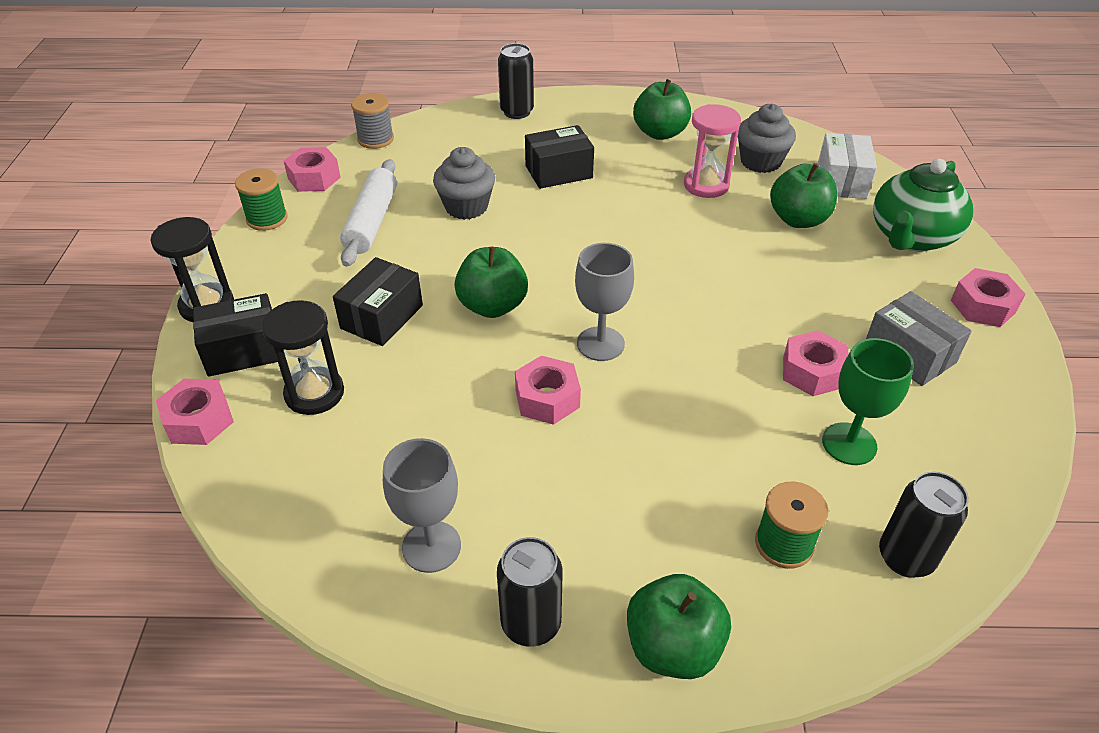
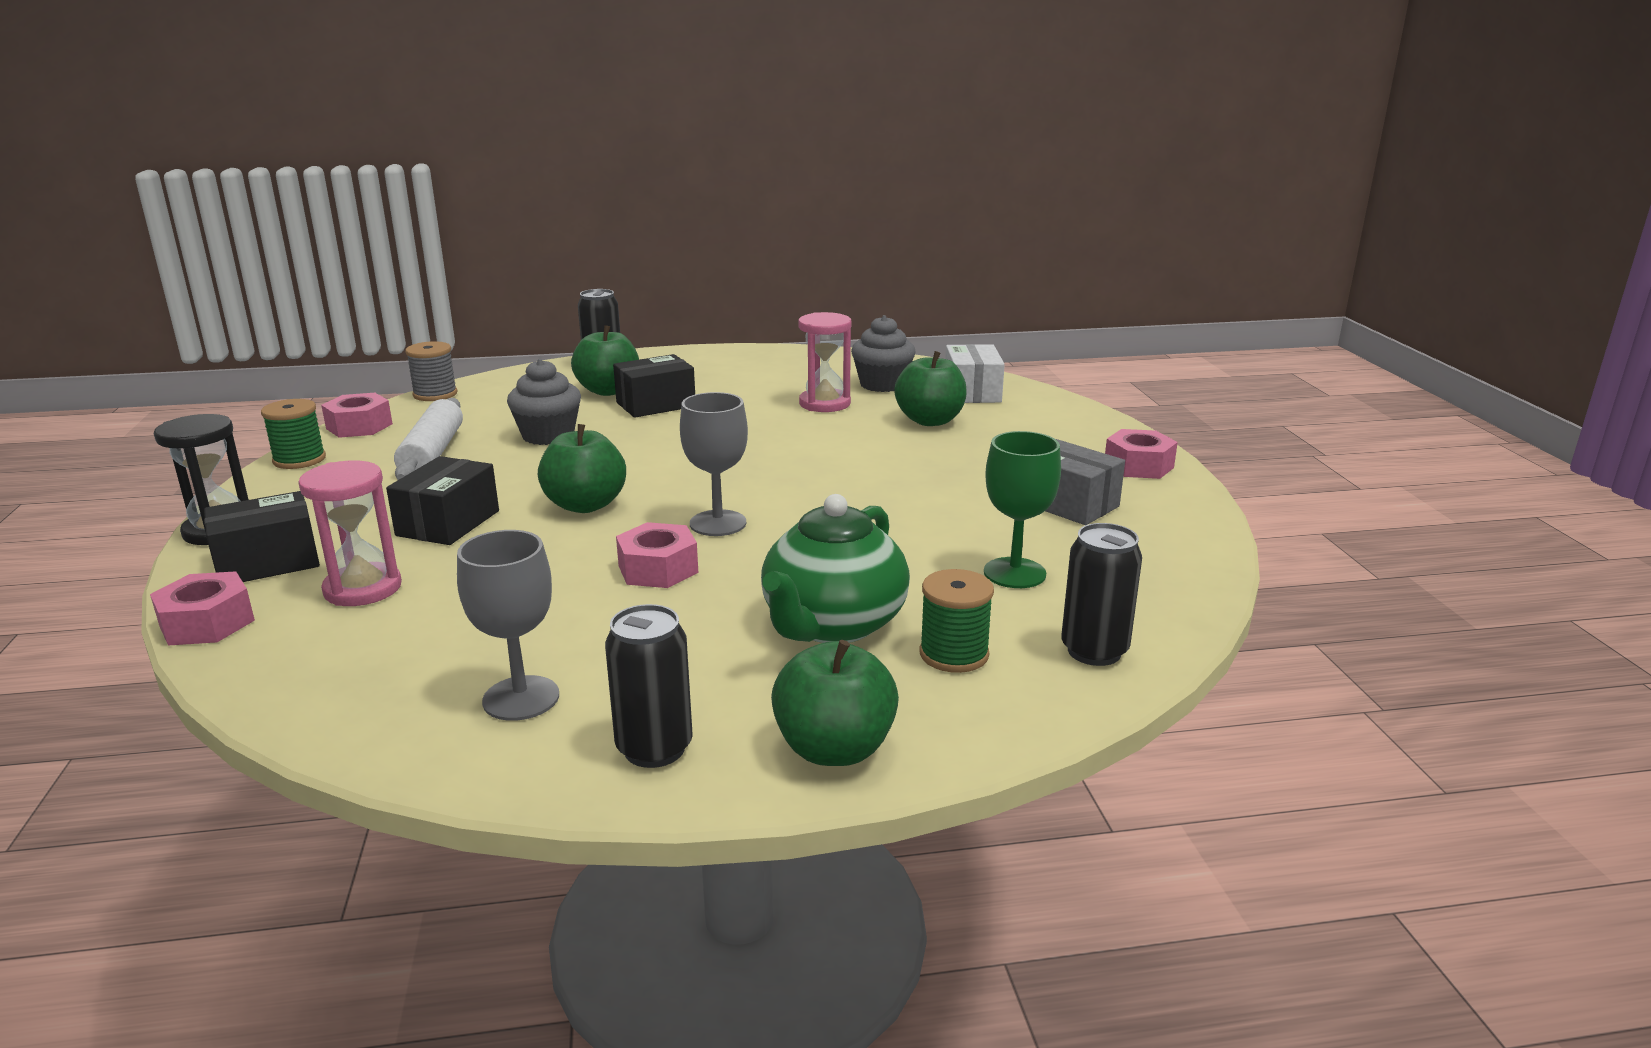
camera: 10 degrees left, 20 degrees down
black hourglass [262,300,344,415] -> pink hourglass [298,461,402,606]
green apple [633,79,691,140] -> green apple moved to [571,325,639,396]
pink nut [783,330,848,396] -> none
green teapot [873,159,973,251] -> green teapot moved to [761,494,910,643]

